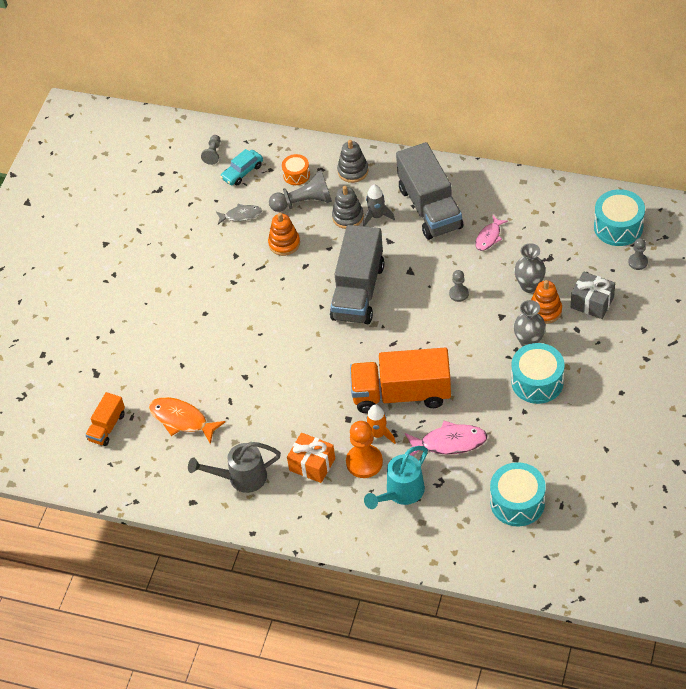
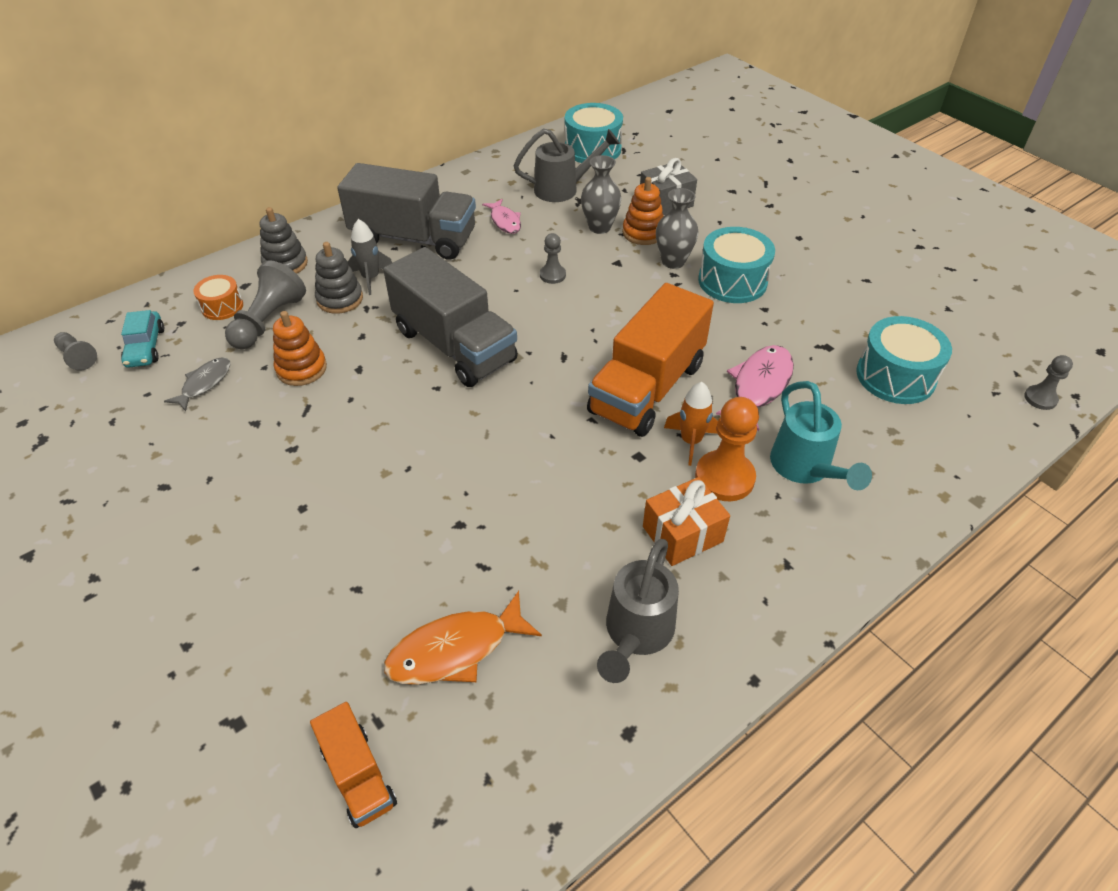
camera: 60 degrees left, 5 degrees down
grey pawn [628,238,648,270] -> grey pawn moved to [1024,355,1073,410]
none -> grey watering can [514,129,620,202]

